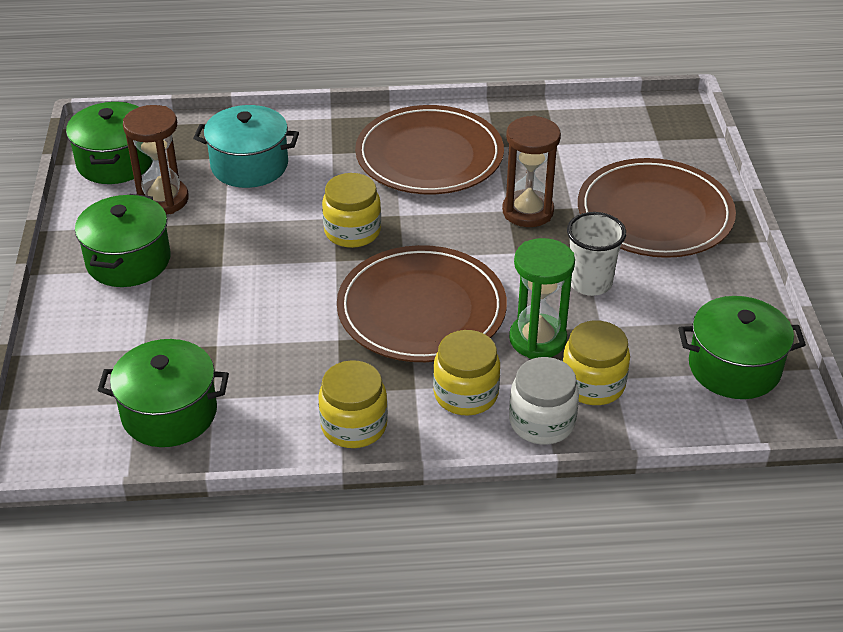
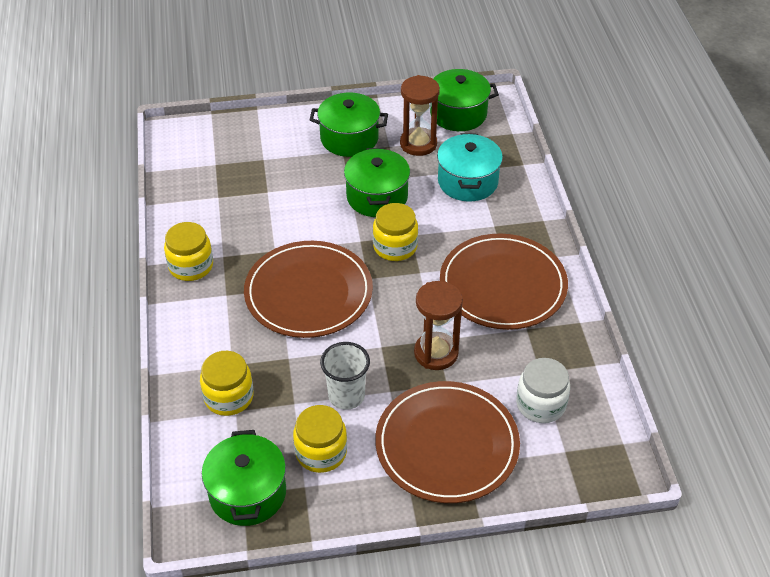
camera: 85 degrees right, 5 degrees up
green pot [97,339,229,447] -> green pot moved to [344,148,410,217]
yellow jar [433,330,500,416] -> yellow jar moved to [293,405,347,473]
green hourglass [509,238,575,359] -> none
white jar [509,357,579,444] -> white jar moved to [516,358,570,423]

